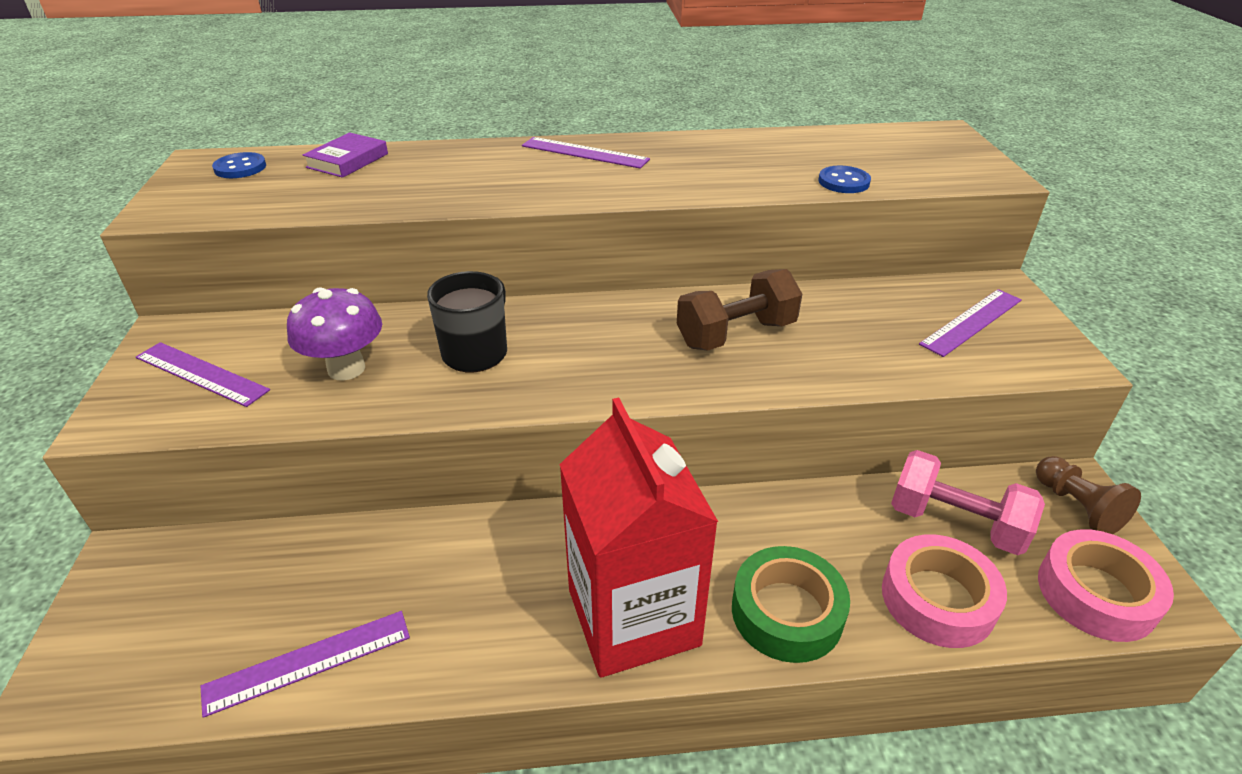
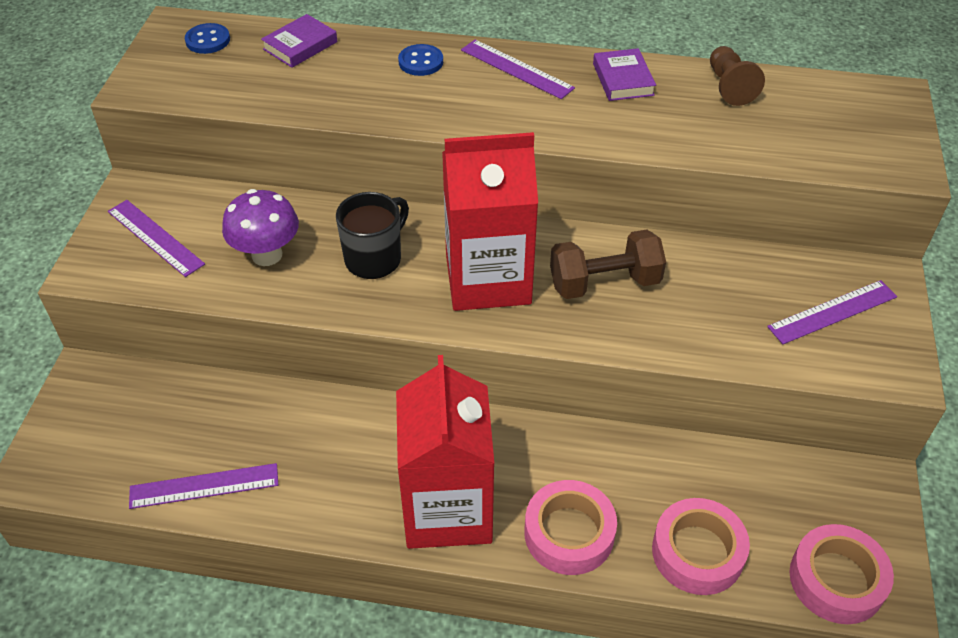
camera: 15 degrees right, 10 degrees up
green tape [732,546,850,663] -> pink tape [524,480,617,575]
blue button [818,165,871,193] -> blue button moved to [398,44,443,76]
pink dumbbell [891,450,1045,555] -> none
brown pawn [1036,456,1141,534] -> brown pawn moved to [710,46,765,106]
none -> red carton [442,132,538,311]
none -> purple book [593,48,656,101]

